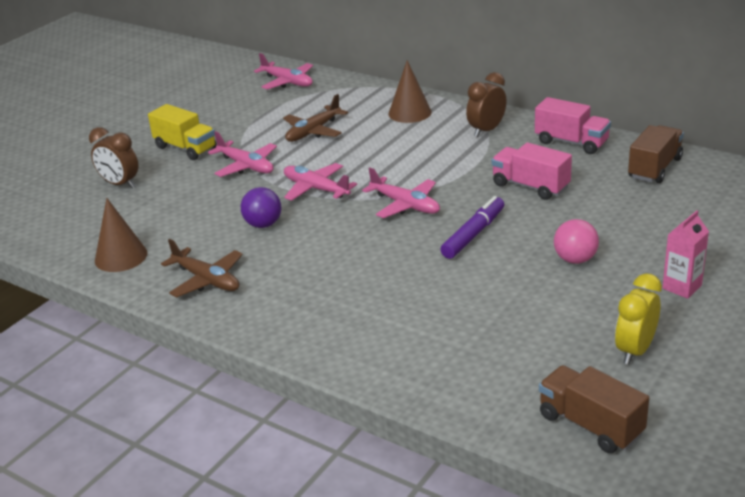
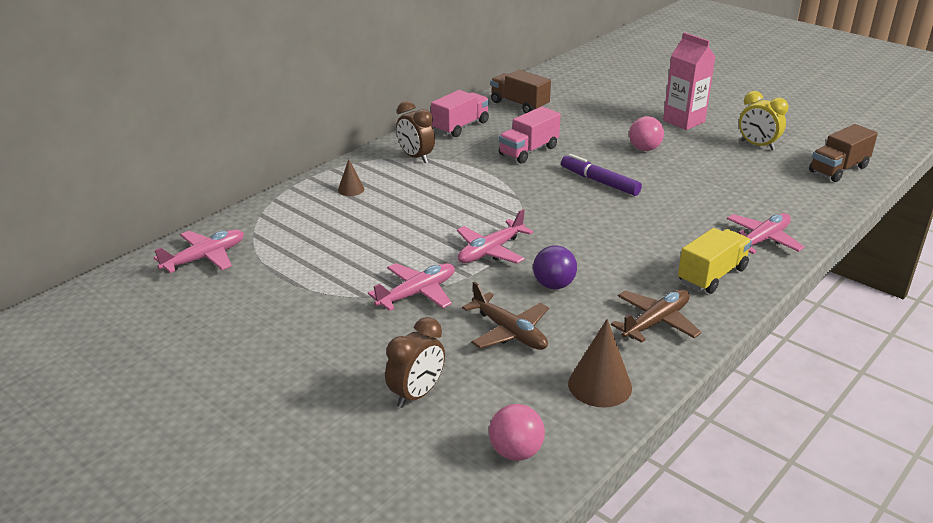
camera: 85 degrees left, 0 degrees up
yellow truck [148,104,217,160] -> yellow truck moved to [678,228,752,294]
brown plane [283,94,348,142] -> brown plane moved to [462,281,549,350]
pink plane [362,167,440,218] -> pink plane moved to [727,213,805,254]
brown cone [388,60,432,123] -> brown cone [338,159,364,196], size x0.57
pink carton [662,210,709,299] -> pink carton [663,32,715,130], size x1.51
none -> pink ball [489,404,545,461]

